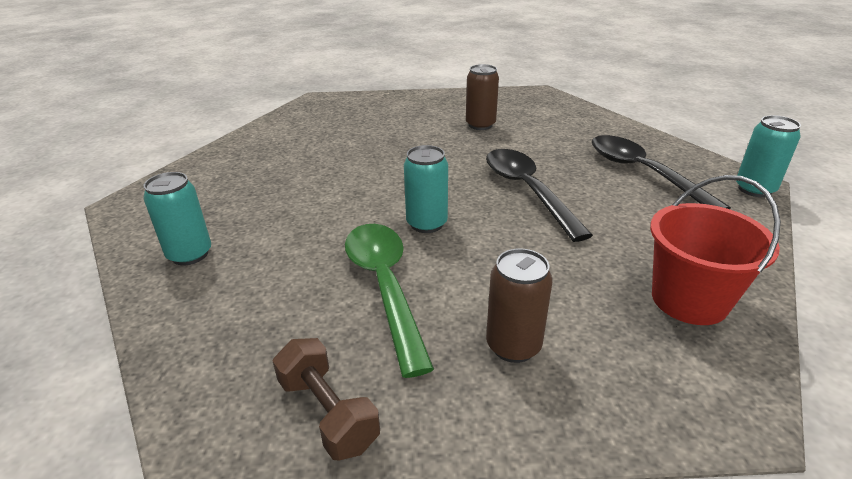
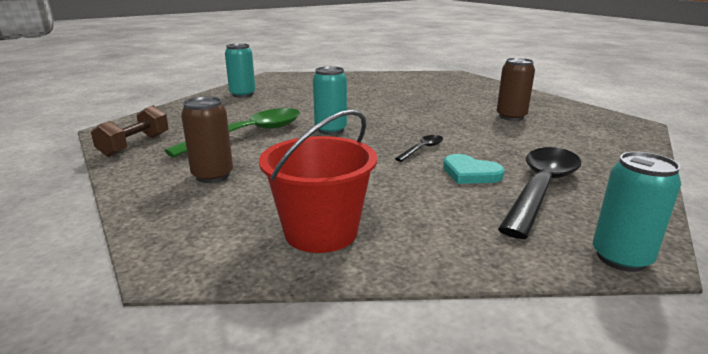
camera: 60 degrees right, 10 degrees down
black spoon [486,149,593,242] -> black spoon [395,135,443,162], size x0.46
none -> turquoise heart [443,154,504,184]

